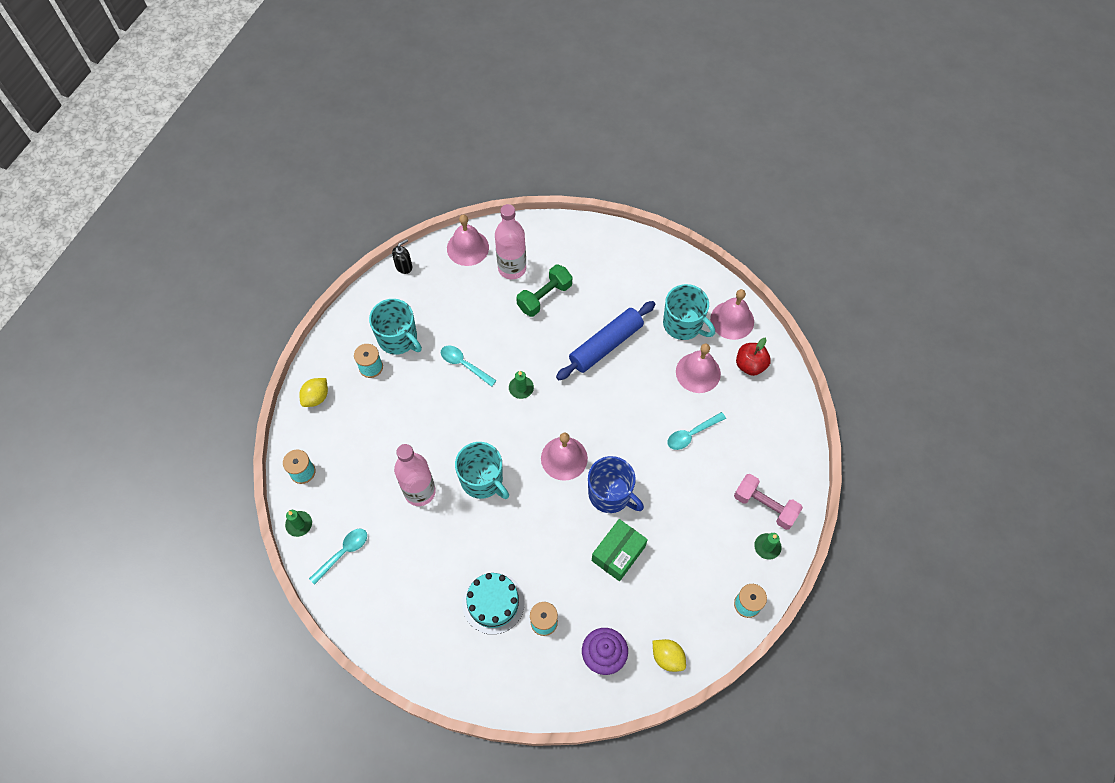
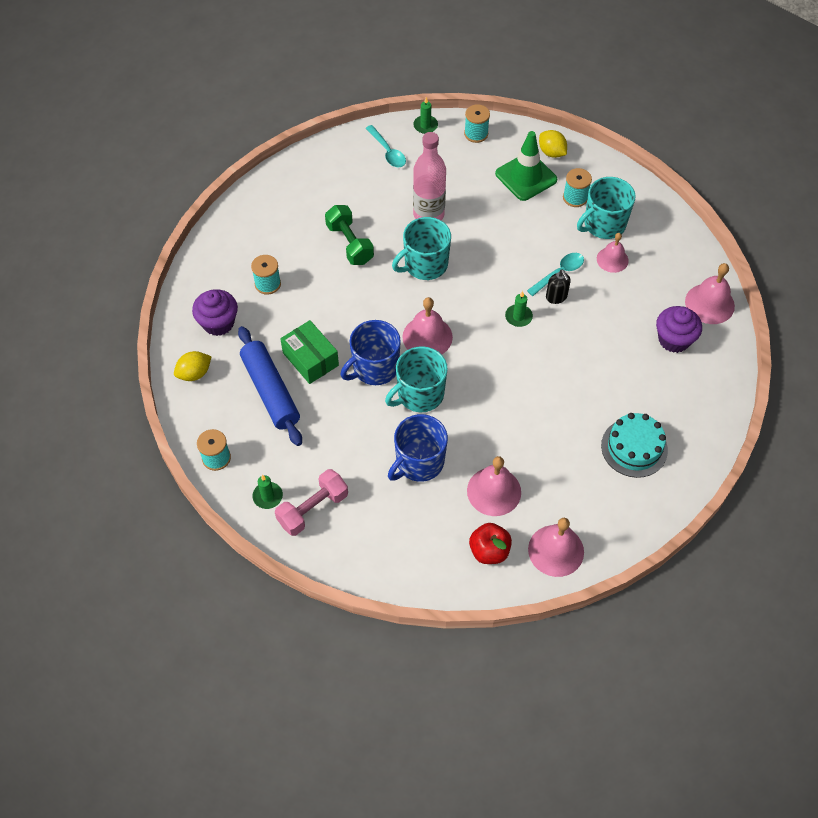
camera: 105 degrees right, 5 degrees down
black soap dispenser [392,239,412,274] -> black soap dispenser moved to [546,270,571,304]
turquoise cake [462,572,525,635] -> turquoise cake moved to [601,413,668,478]
pink bottle [495,204,526,279] -> purple cupcake [656,306,702,353]
green dumbbell [516,264,572,317] -> green dumbbell moved to [325,205,374,265]
blue rolling pin [556,301,655,380] -> blue rolling pin moved to [238,326,302,446]
turquoise mug [663,284,715,340] -> turquoise mug moved to [385,346,448,412]
turquoise spoon [668,412,726,450] -> blue mug [388,414,448,482]
none -> green traffic cone [495,131,557,201]
none -> pink bell [597,233,629,273]

